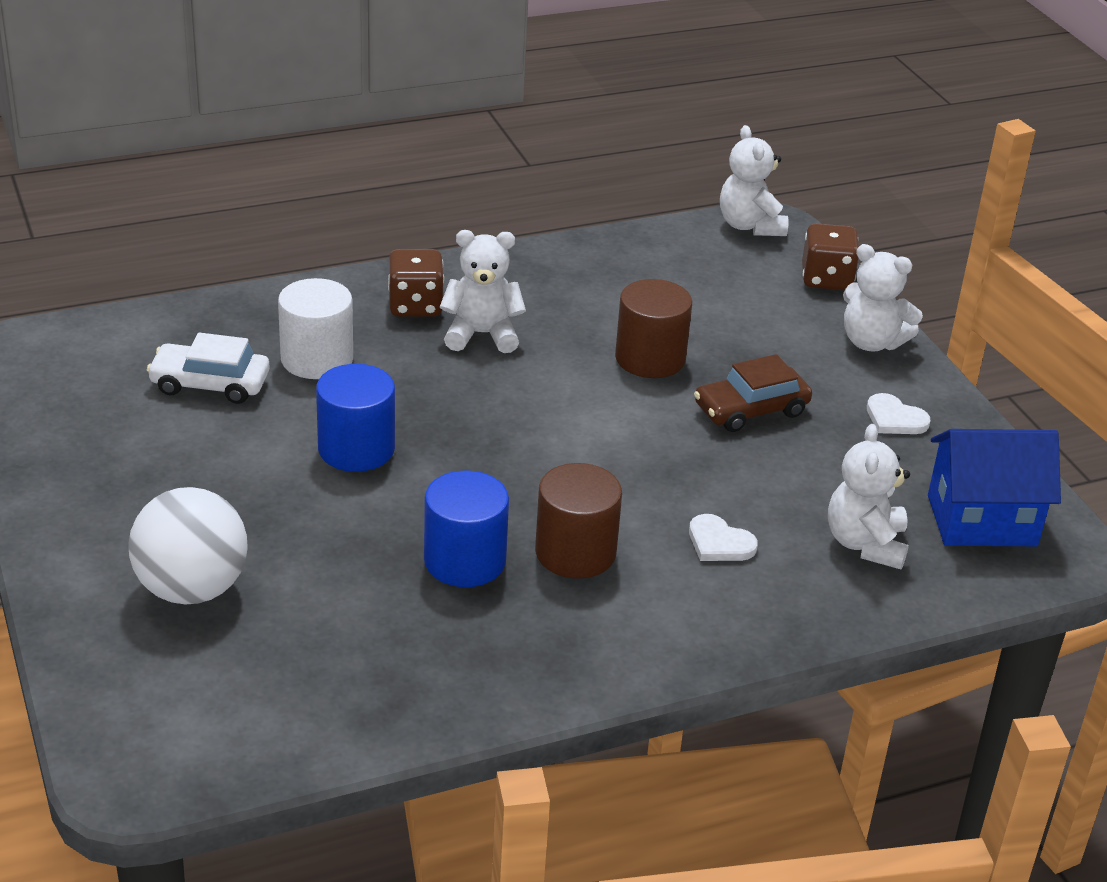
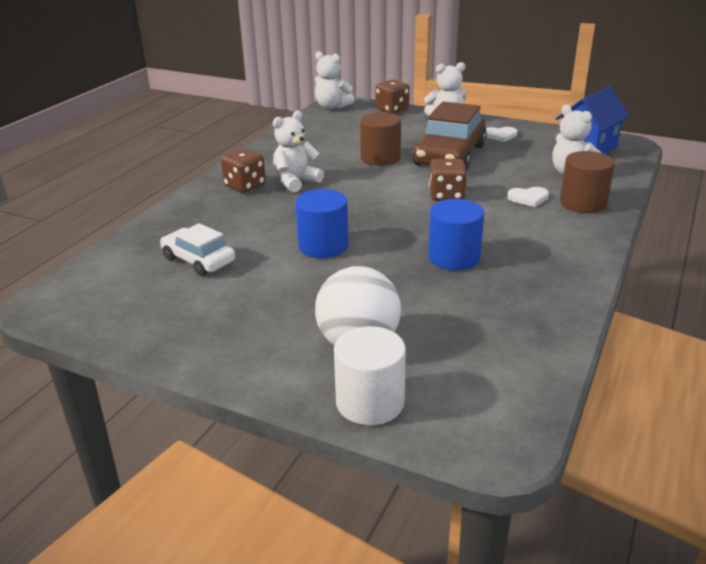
camera: 40 degrees left, 5 degrees down
white car [147,333,270,404] -> white car turned 75 degrees clockwise [160,223,235,276]
white cylinder [278,278,353,379] -> white cylinder moved to [334,326,406,425]
brown cylinder [535,463,622,578] -> brown cylinder moved to [560,151,615,213]
brown car [694,354,812,432] -> brown car [412,101,487,171], size x1.72
none -> brown dice [429,159,467,201]

